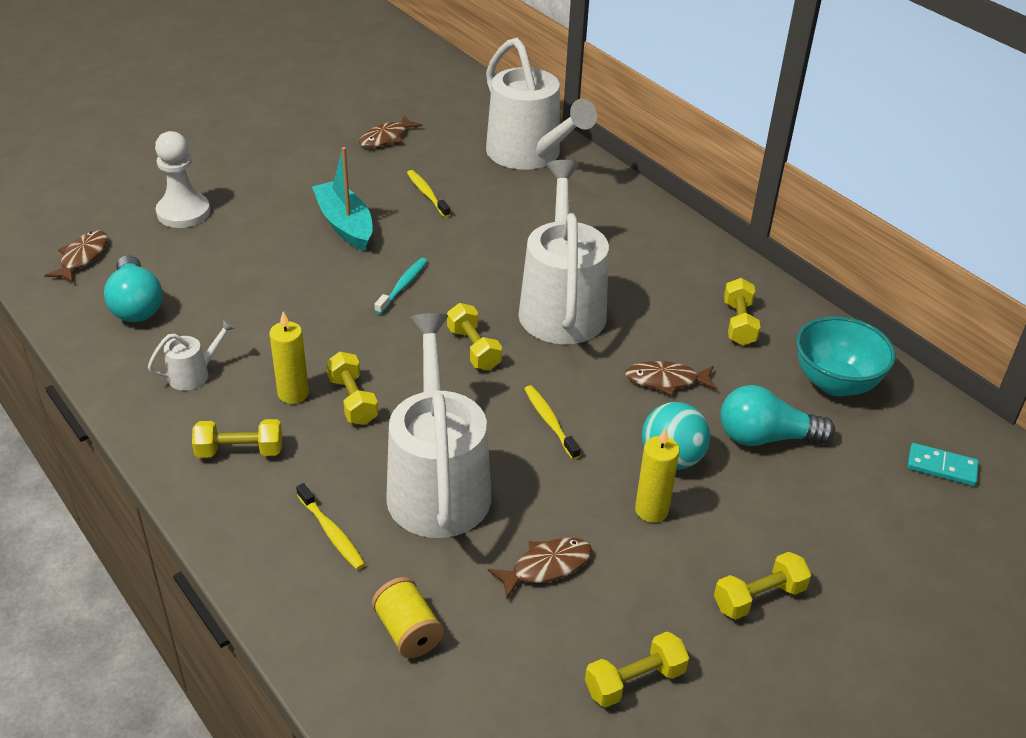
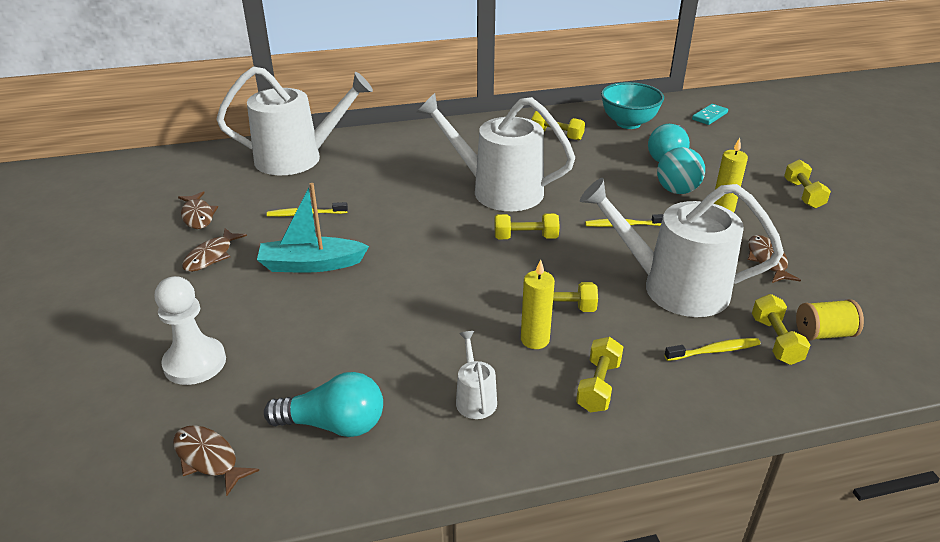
camera: 65 degrees left, 5 degrees down
turquoise toothbrush [374,258,428,314] -> none
yellow dumbbell [585,632,689,707] -> yellow dumbbell moved to [752,294,810,365]
brown fish [625,361,717,395] -> brown fish moved to [182,228,247,272]

